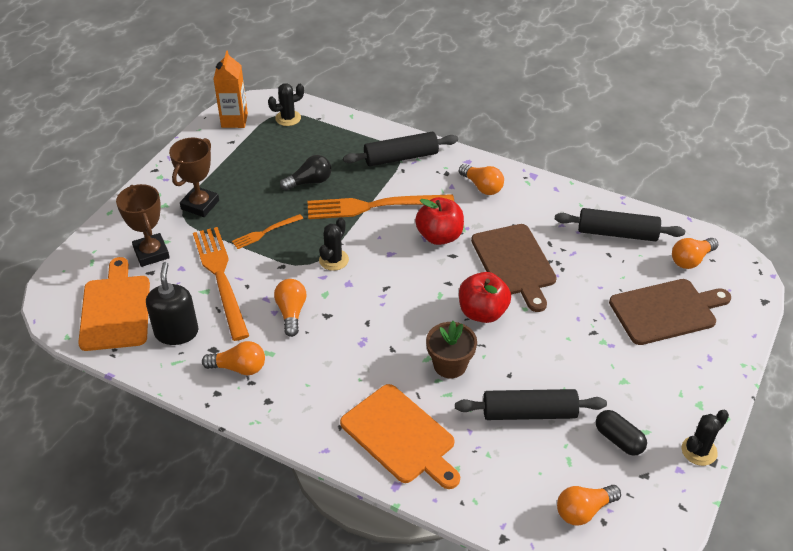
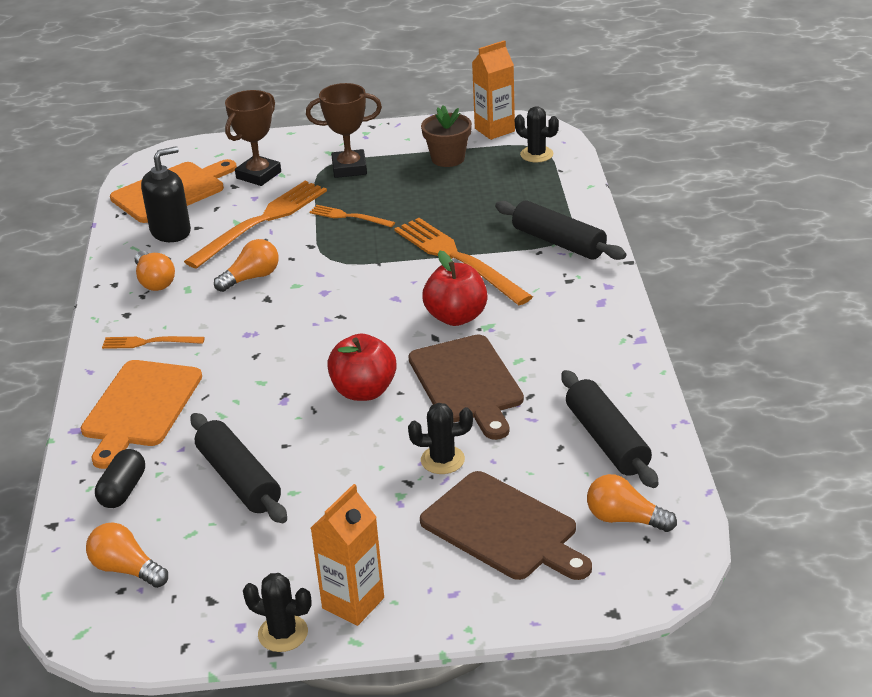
camera: 60 degrees right, 10 degrees down
black light bulb [280,155,331,191] -> none
black cactus [319,218,349,271] -> black cactus moved to [408,403,473,474]
brown flower pot [426,321,477,378] -> brown flower pot moved to [421,105,472,167]
orange light bulb [459,164,504,195] -> none
brown cutting board [471,224,557,312] -> brown cutting board turned 60 degrees counterclockwise [408,335,524,440]
black capsule [596,410,647,456] -> black capsule moved to [95,449,145,508]
none -> orange fork [102,336,205,349]
none -> orange carton [311,484,384,626]

